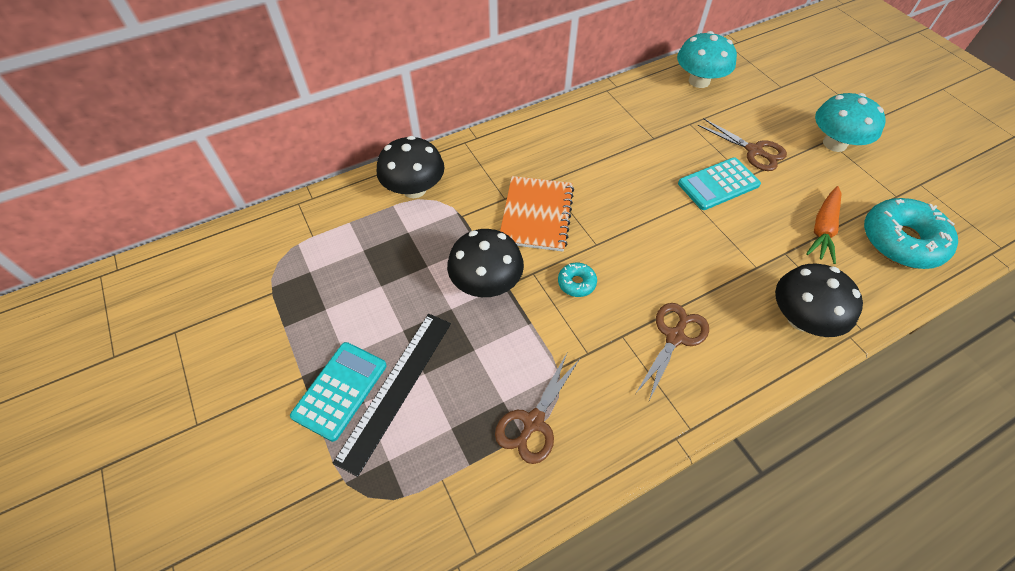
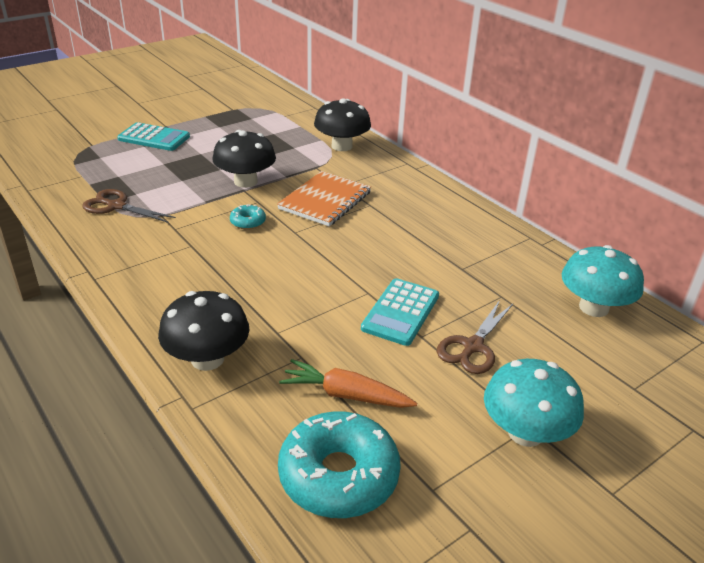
camera: 80 degrees right, 20 degrees down
black ruler [333,314,451,477] -> none
orange notebook [500,176,574,251] -> orange notebook turned 60 degrees counterclockwise [277,171,371,226]
brown scissors [636,303,709,401] -> none
turquoise calculator [678,157,761,210] -> turquoise calculator turned 120 degrees counterclockwise [361,278,439,346]

